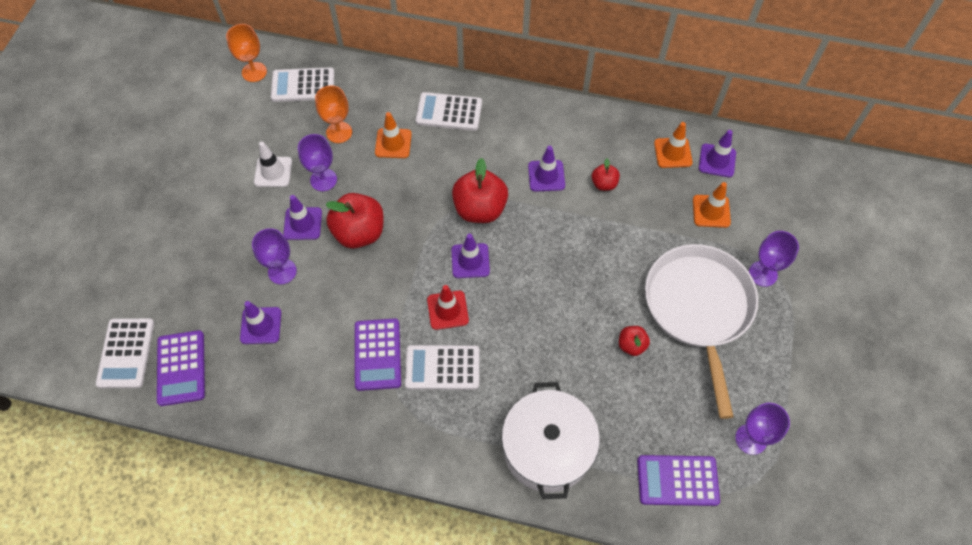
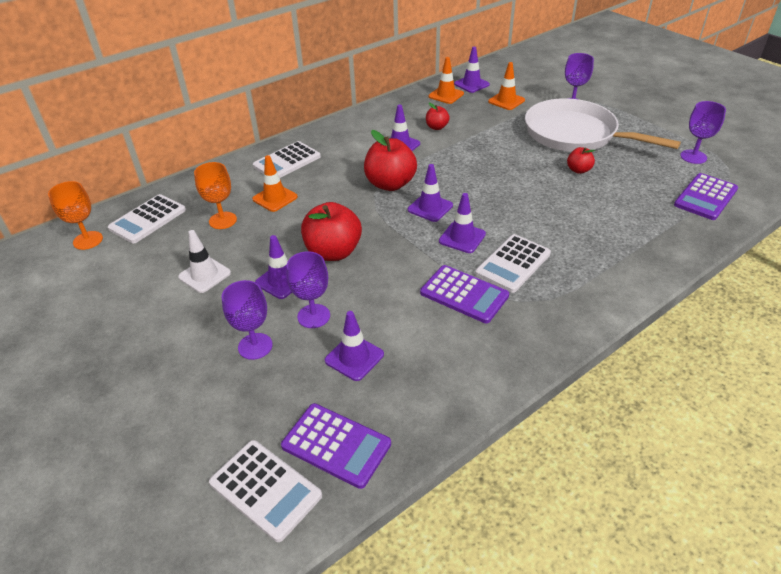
camera: 50 degrees left, 20 degrees down
purple goblet [298,134,337,191] -> purple goblet moved to [222,280,273,360]
red traffic cone [427,285,469,330] -> purple traffic cone [439,193,486,253]
white pot [502,382,600,499] -> none

